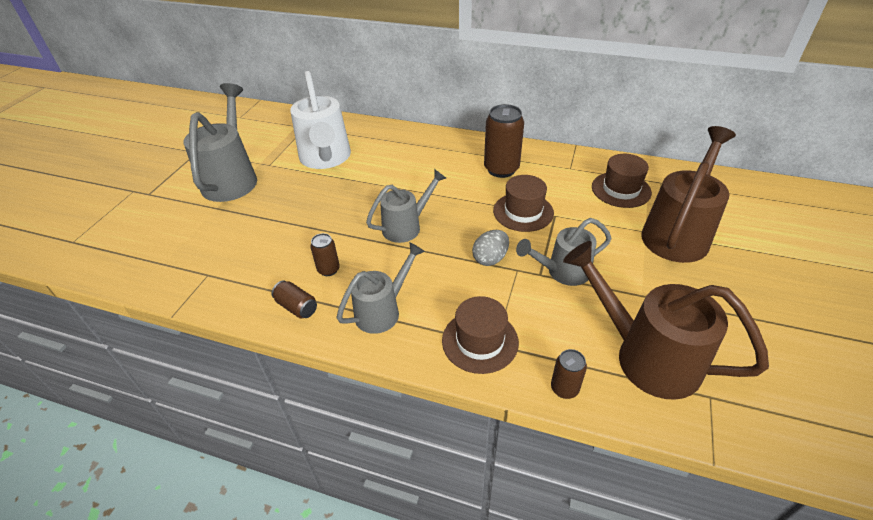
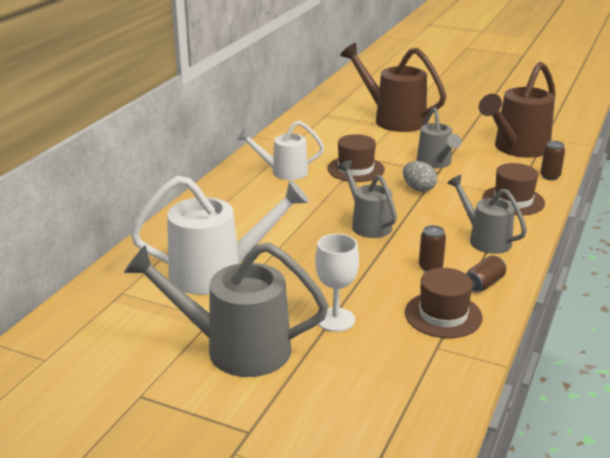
camera: 85 degrees left, 15 degrees down
brown can [484,104,524,178] -> white watering can [237,121,324,180]
brown hat [592,154,652,208] -> brown hat moved to [405,268,483,338]
none -> white goblet [315,234,359,332]

